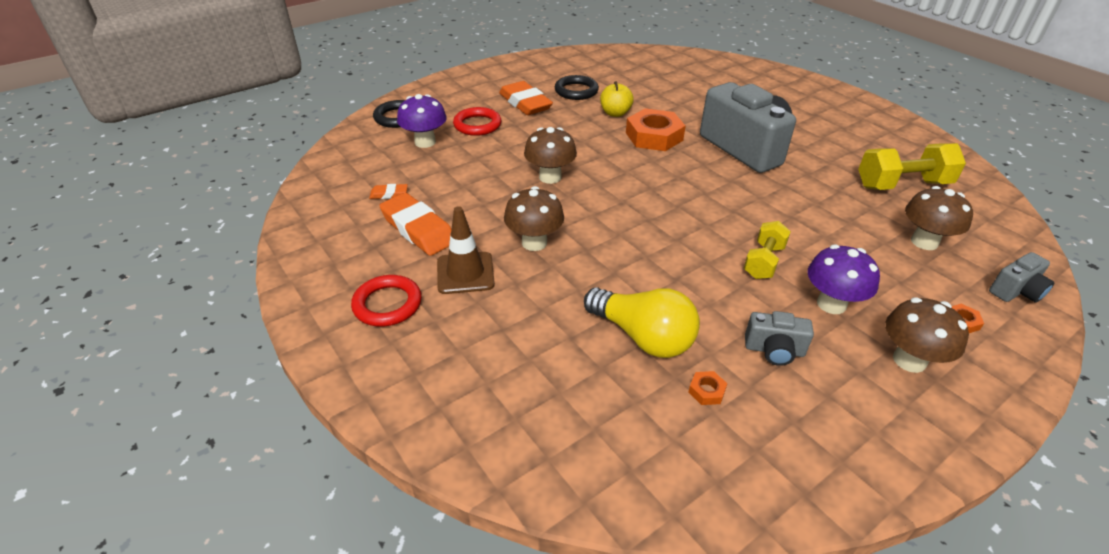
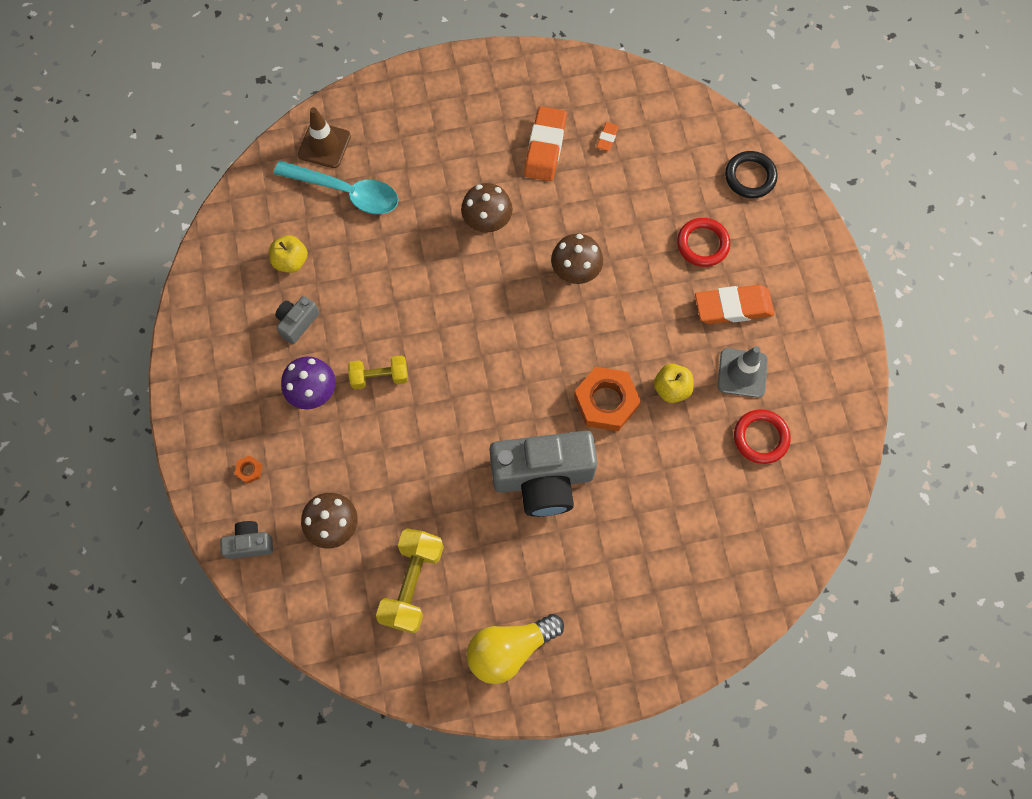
camera: 115 degrees right, 30 degrees up
red ring [351,275,422,327] -> red ring moved to [734,409,791,464]
orange eraser [379,193,451,256] -> orange eraser turned 60 degrees counterclockwise [524,106,567,181]
purple mushroom [397,94,447,148] -> none
brown traffic cone [437,206,495,294] -> brown traffic cone moved to [298,107,351,168]
black ring [555,75,599,100] -> grey traffic cone [718,346,768,398]
yellow light bulb [584,288,700,358] -> yellow light bulb moved to [467,614,564,684]
orange nut [689,371,728,405] -> yellow apple [269,235,308,273]
yellow dumbbell [744,221,791,279] -> yellow dumbbell turned 60 degrees counterclockwise [348,356,408,389]
brown mushroom [885,297,969,373] -> none
grey camera [989,252,1055,303] -> grey camera turned 90 degrees clockwise [220,521,273,559]
none -> turquoise spoon [274,160,398,214]

